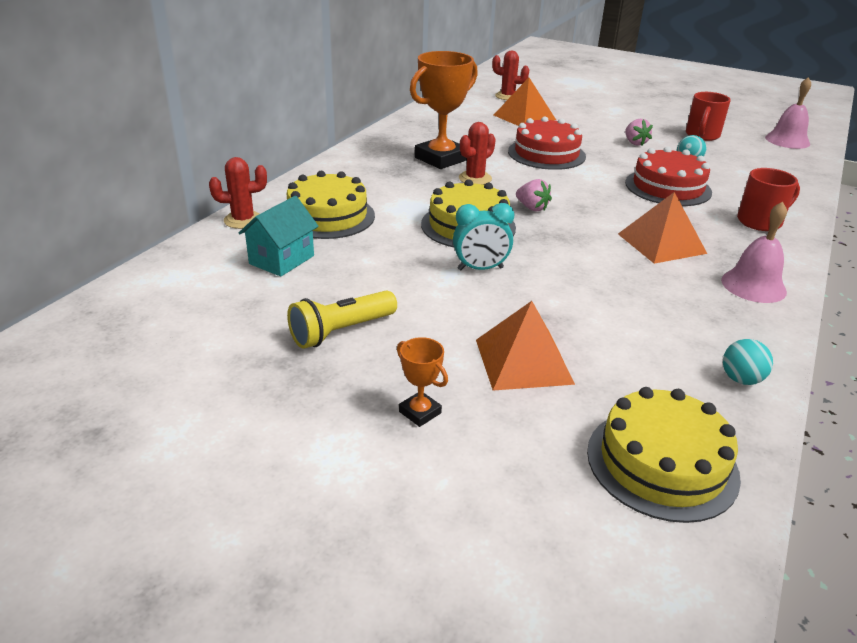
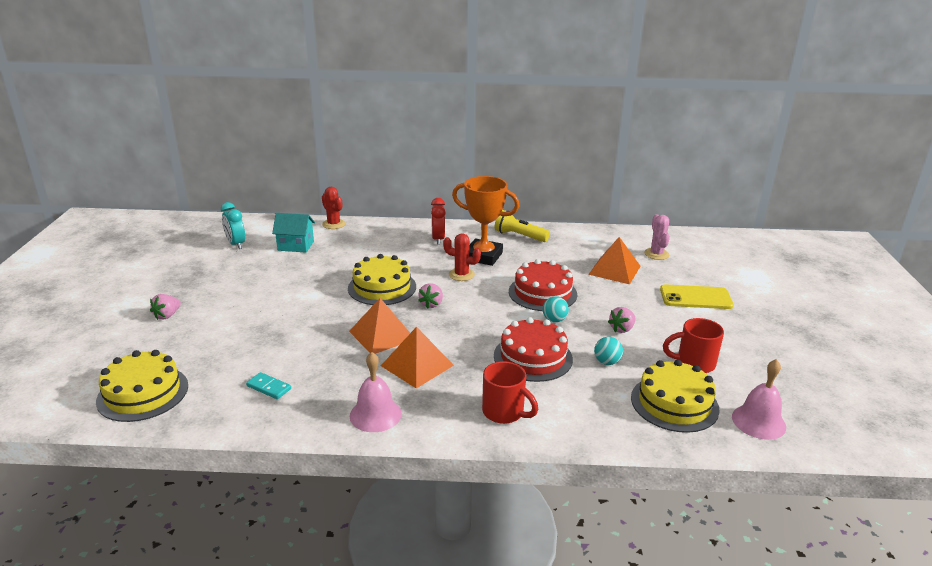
camera: 65 degrees right, 5 degrees down
yellow cake [287,171,375,239] -> yellow cake moved to [631,359,720,433]
yellow flashlight [287,290,397,349] -> yellow flashlight moved to [495,210,550,242]
orange trophy [397,337,448,427] -> pink strawberry [150,294,181,320]
turquoise clock [453,203,514,270] -> turquoise clock moved to [221,202,245,249]
orange pyramid [476,301,575,391] -> orange pyramid moved to [349,298,410,354]
red cactus [492,51,529,100] -> pink cactus [644,214,670,260]
turquoise ball [723,339,773,385] -> turquoise ball moved to [543,296,569,322]
none -> turquoise domino [246,372,291,399]
none -> red clock [431,198,446,245]
none -> yellow phone [660,284,734,309]

